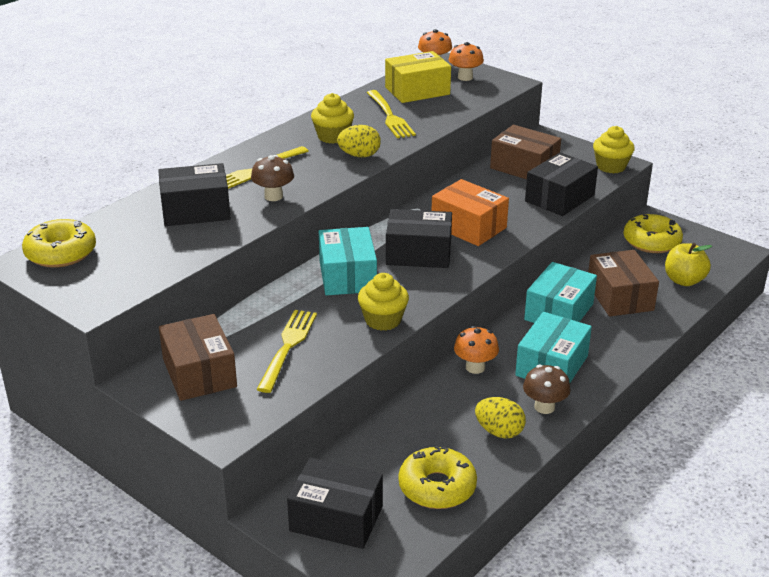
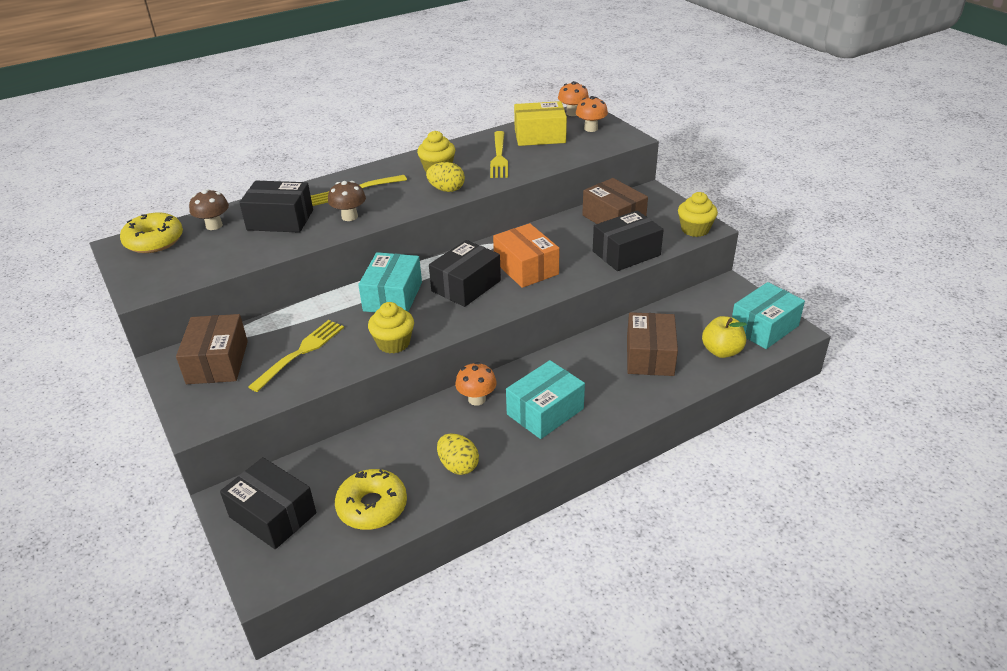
camera: 20 degrees right, 5 degrees up
black box [386,209,452,268] -> black box turned 75 degrees counterclockwise [429,240,501,307]
brown mushroom [523,365,571,414] -> brown mushroom moved to [189,189,229,230]
turquoise box [524,262,597,323] -> turquoise box moved to [732,282,805,349]
yellow donut [623,214,683,253] -> none

